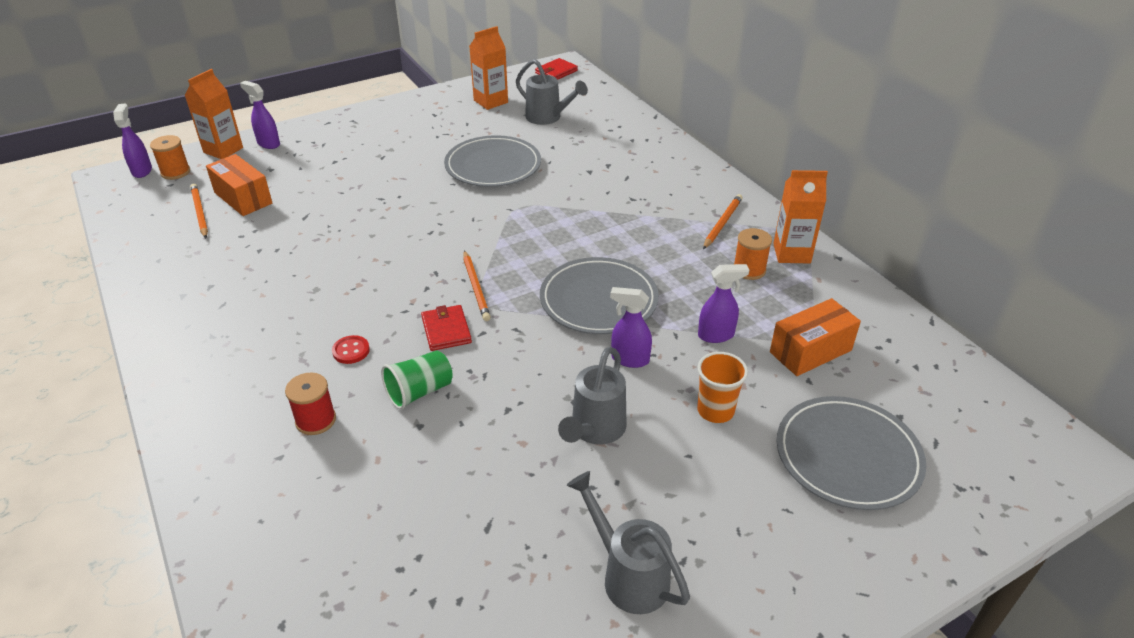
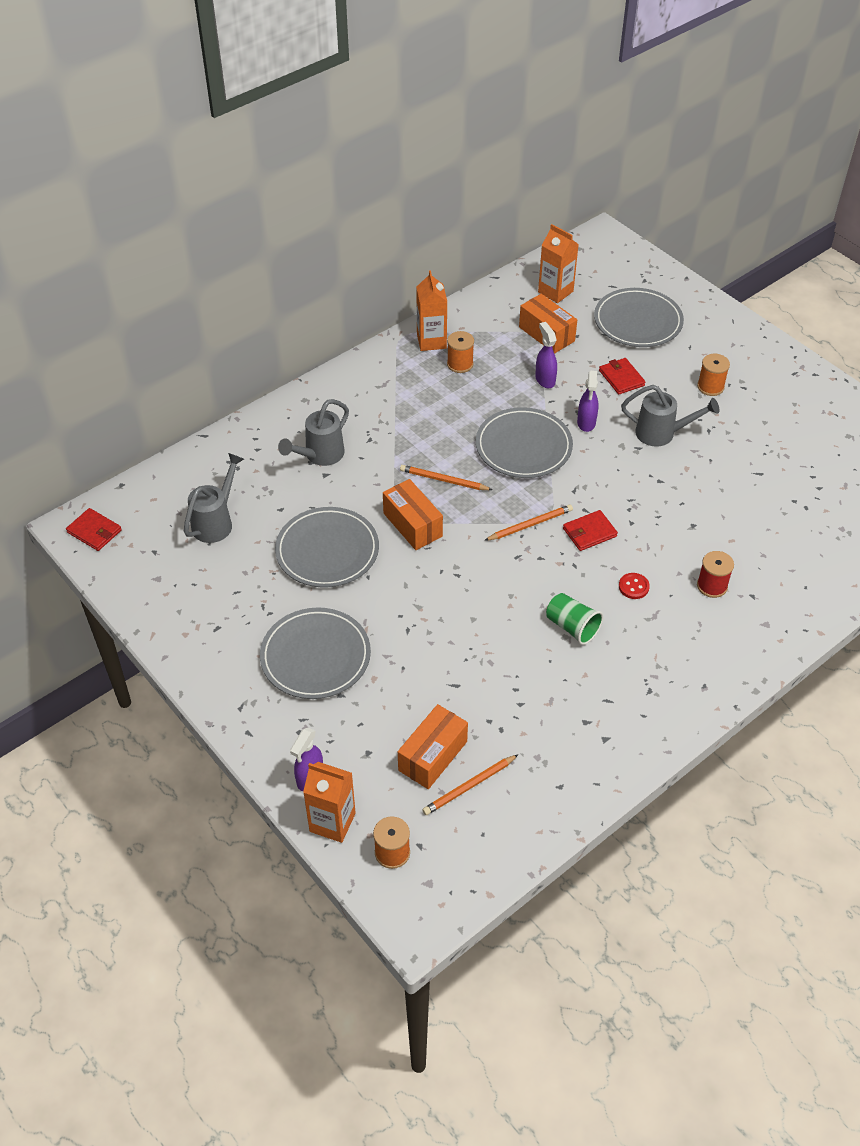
camera: 100 degrees left, 10 degrees up
purple spray bottle [113,103,152,178] -> none
green cup [381,350,453,410] -> green cup moved to [546,593,603,645]
orange carton [469,26,508,110] -> orange carton moved to [538,224,579,303]
grey watering can [567,471,690,614] -> grey watering can moved to [278,399,349,466]
orange cup [697,352,748,423] -> red wallet [599,358,645,395]
orange pencil [703,194,742,249] -> orange pencil moved to [400,465,493,490]
none -> grey plate [260,608,371,699]
none -> orange box [383,479,443,550]
none -> orange spool [697,354,730,396]

